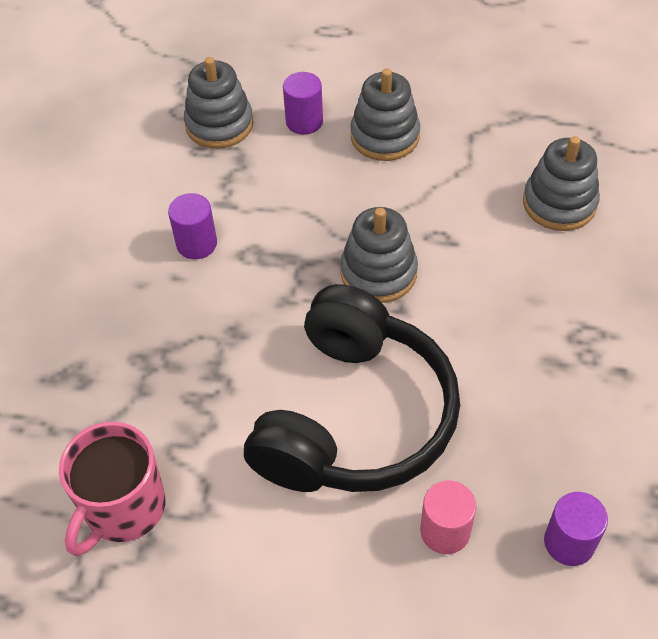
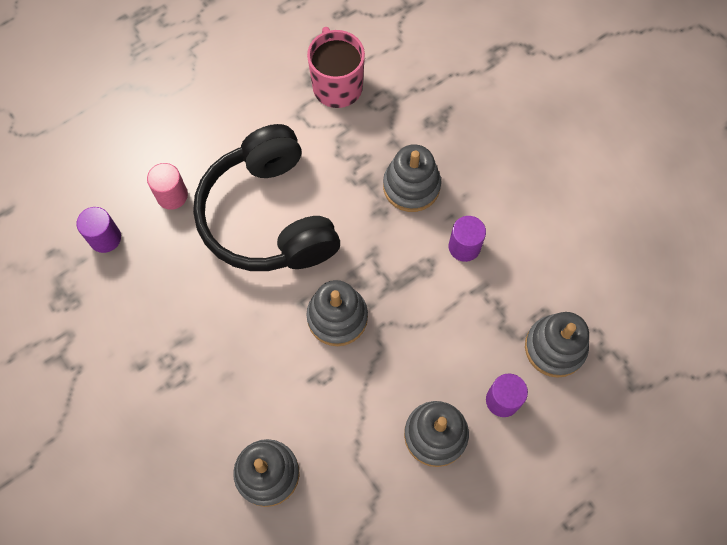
camera: 135 degrees right, 15 degrees up
none -> grey stacking toy [383,144,441,212]

